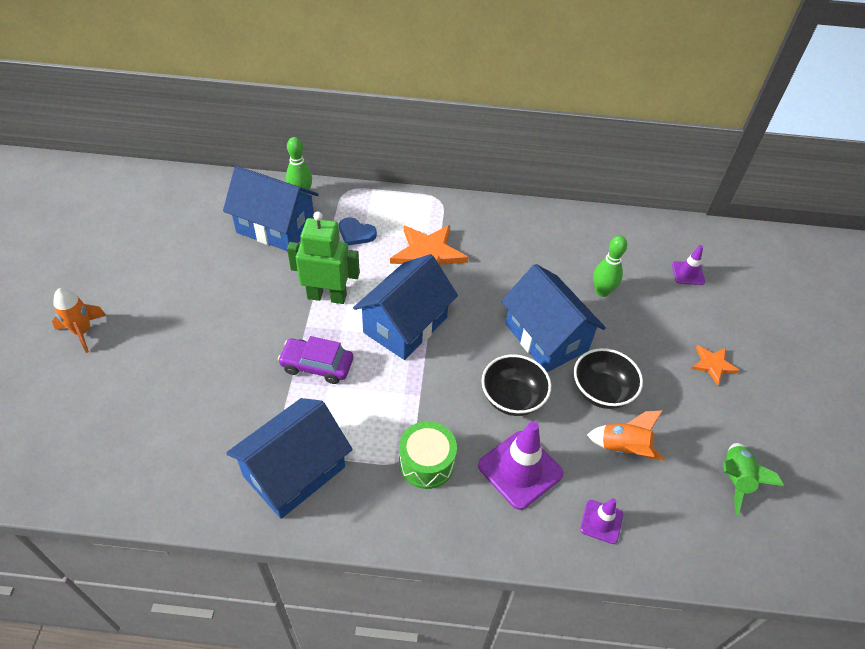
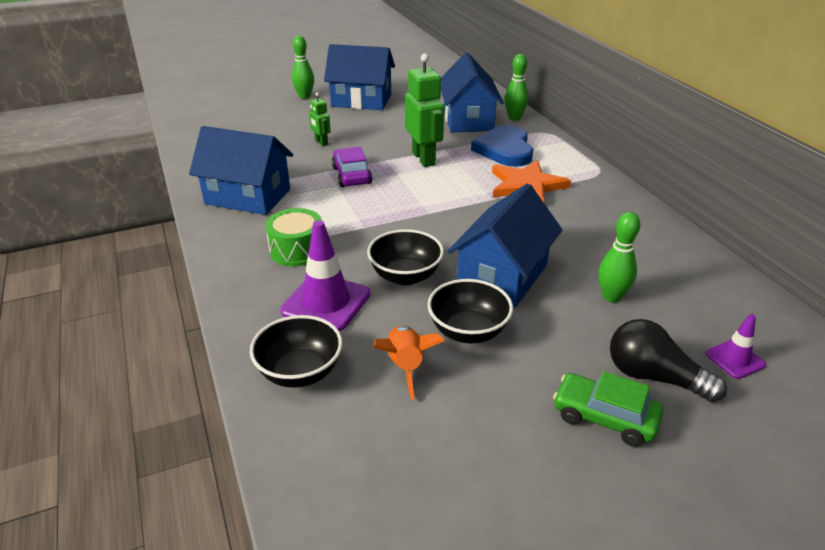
camera: 65 degrees right, 15 degrees down
orange rocket [52,288,106,353] -> green bowling pin [292,36,314,99]
blue heart [339,217,377,245] -> blue heart [471,125,533,167], size x1.83
blue house [353,254,458,360] -> blue house moved to [324,44,395,110]
purple traffic cone [580,498,623,544] -> black bowl [250,315,343,388]
orange star [691,345,740,386] -> green car [553,371,663,447]
green rocket [723,443,784,515] -> none
none -> green robot [309,92,331,146]
none -> black light bulb [610,319,727,402]

